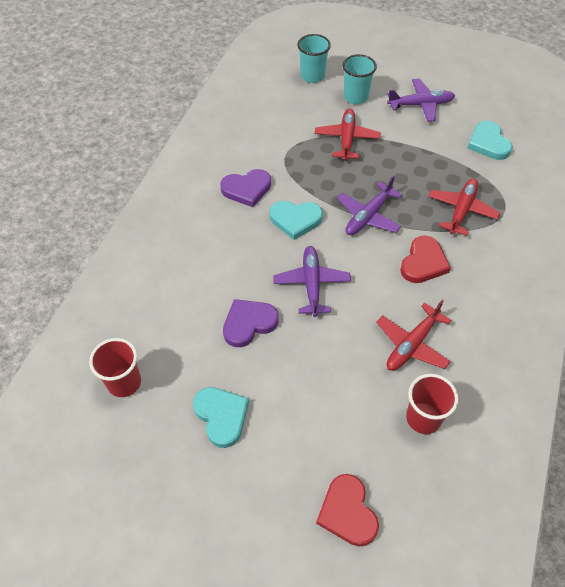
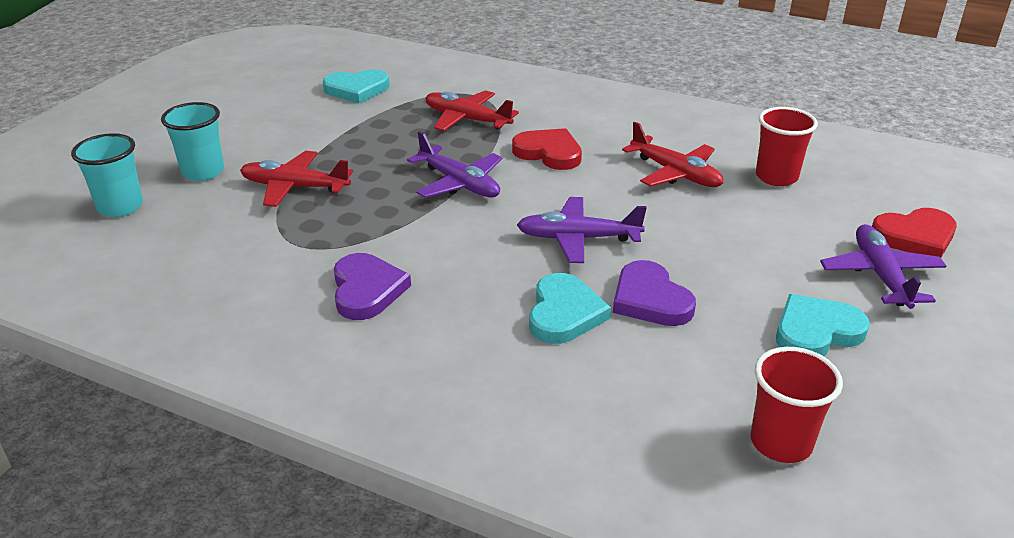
camera: 85 degrees left, 20 degrees down
turquoise heart [269,201,323,240] -> turquoise heart moved to [529,273,611,344]
purple plane [387,79,455,122] -> purple plane moved to [820,224,946,309]

